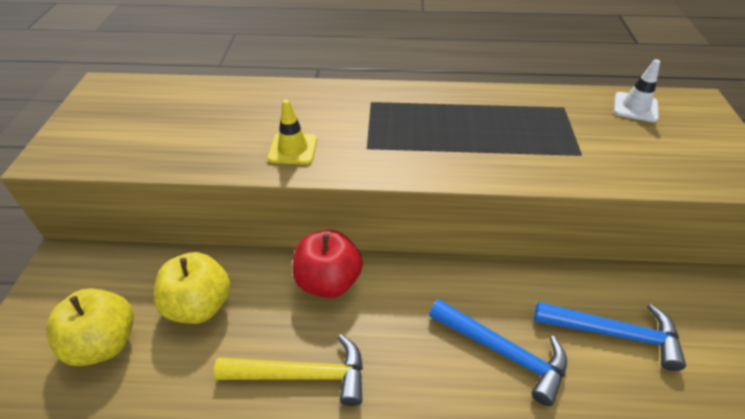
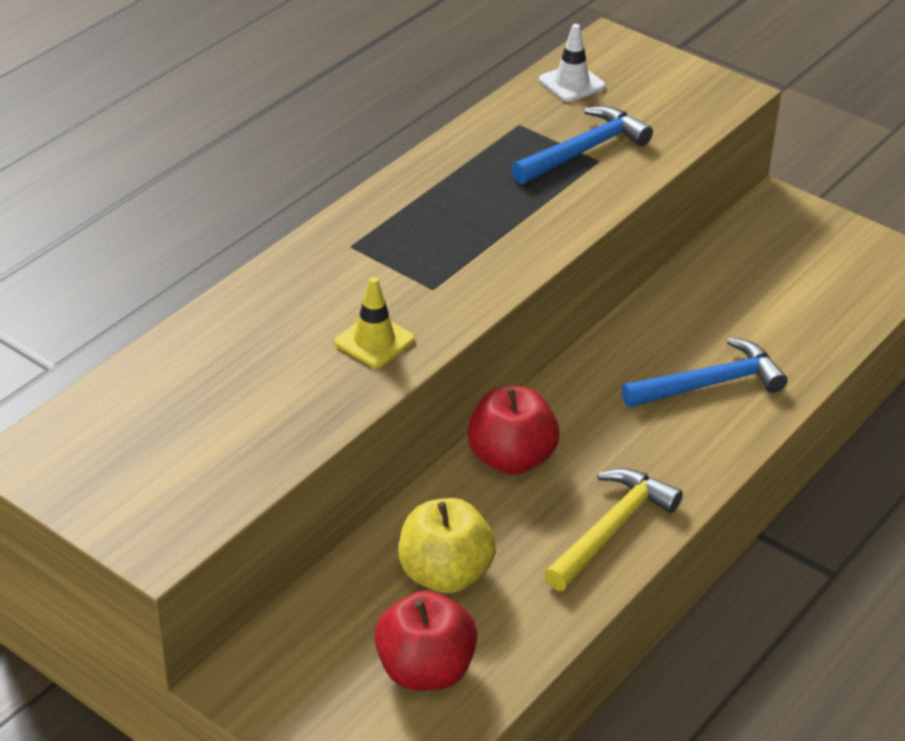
camera: 55 degrees left, 5 degrees down
yellow apple [46,288,134,366] -> red apple [374,590,478,691]
blue hammer [534,302,686,371] -> blue hammer moved to [511,106,653,184]

